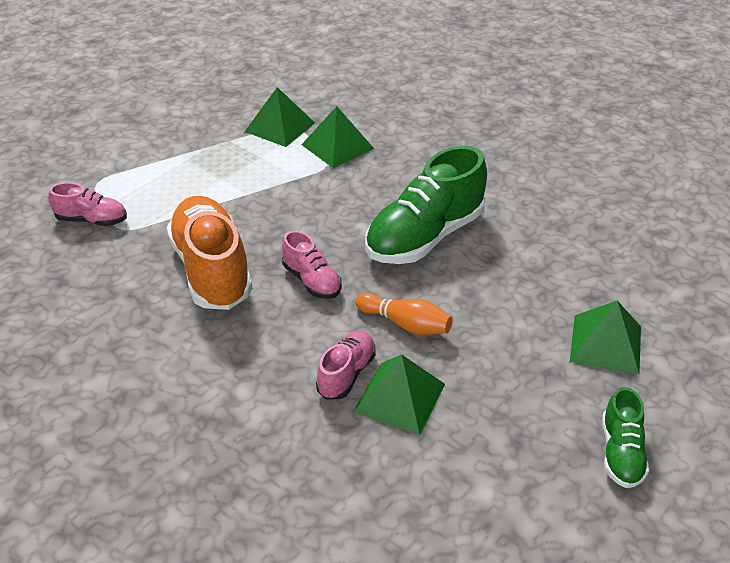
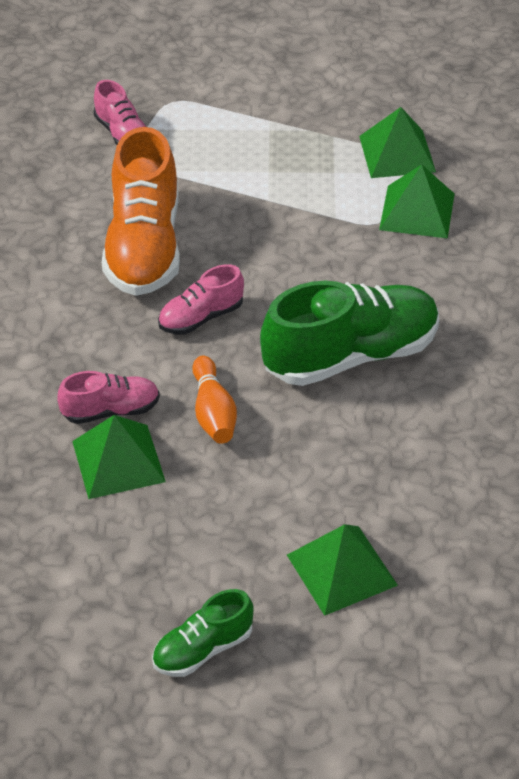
camera: 50 degrees right, 5 degrees up
orange shoe [167,196,253,310] -> orange shoe turned 150 degrees clockwise [102,127,180,296]
pink shoe [282,230,342,299] -> pink shoe turned 45 degrees clockwise [158,264,244,334]
green shoe [365,146,487,264] -> green shoe turned 150 degrees clockwise [260,281,439,386]

